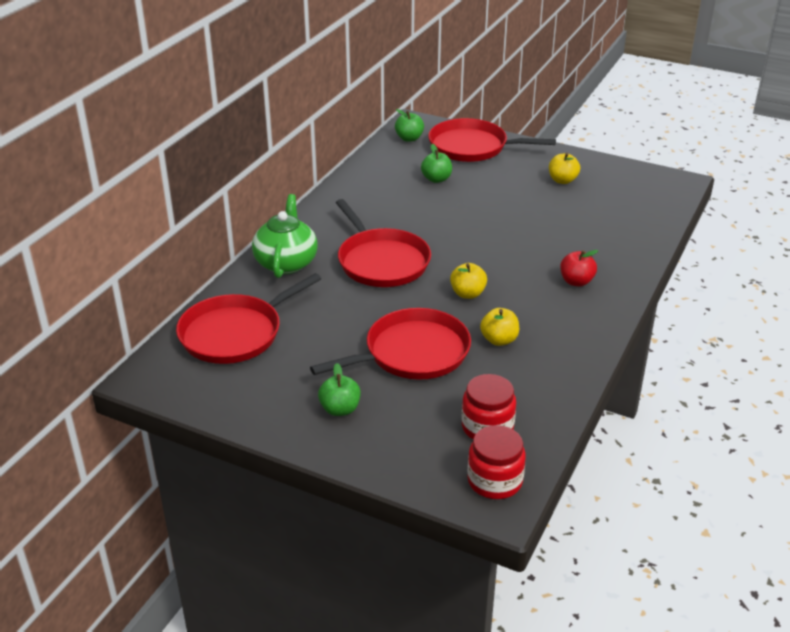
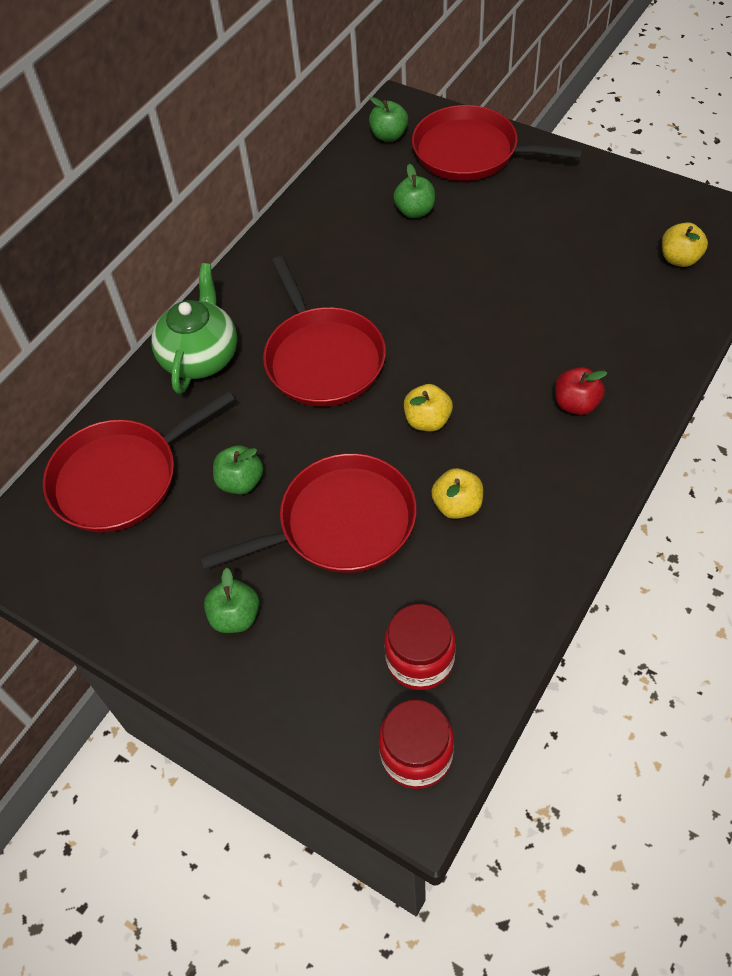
camera: 10 degrees right, 20 degrees up
yellow apple [549,153,580,184] -> yellow apple moved to [662,222,708,267]
none -> green apple [213,445,263,494]

